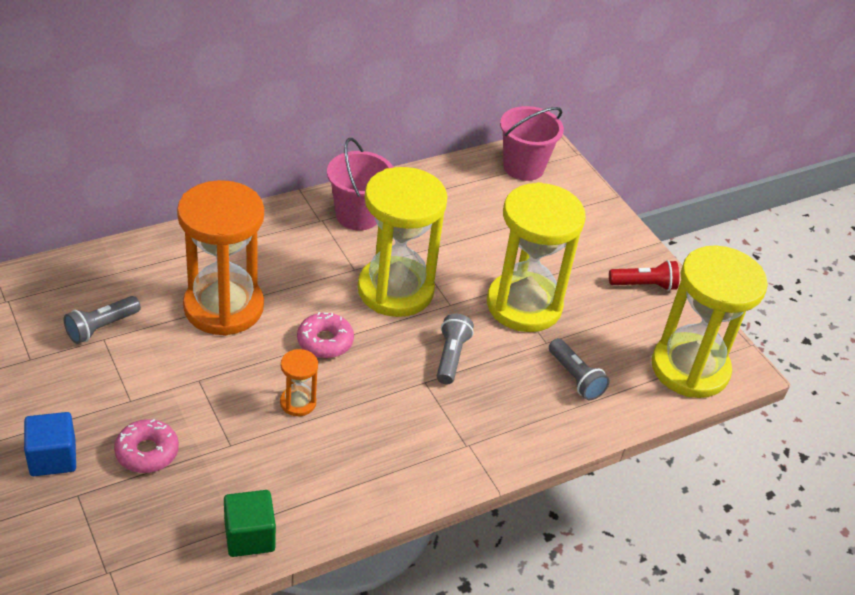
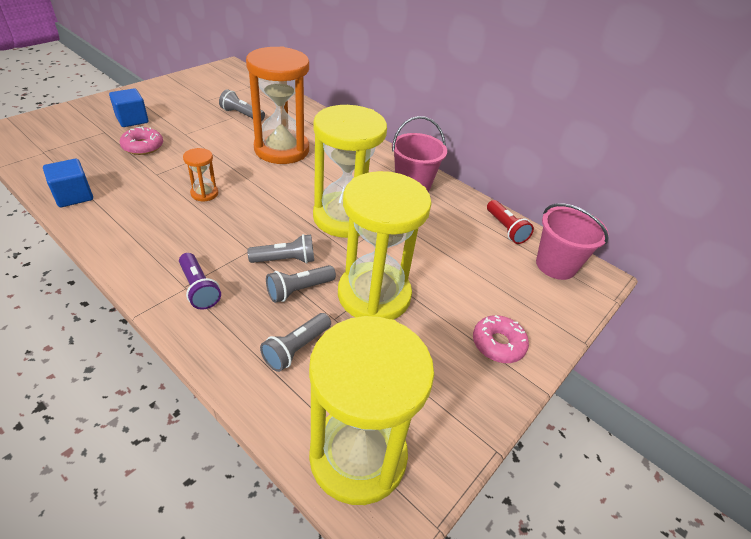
camera: 70 degrees right, 0 degrees up
green cube [224,490,276,557] -> blue cube [43,159,93,207]
pink donut [297,312,354,358] -> pink donut moved to [473,315,529,363]
red flashlight [609,260,679,291] -> red flashlight moved to [487,200,534,244]
none -> purple flashlight [179,253,221,310]
none -> grey flashlight [266,265,336,303]

